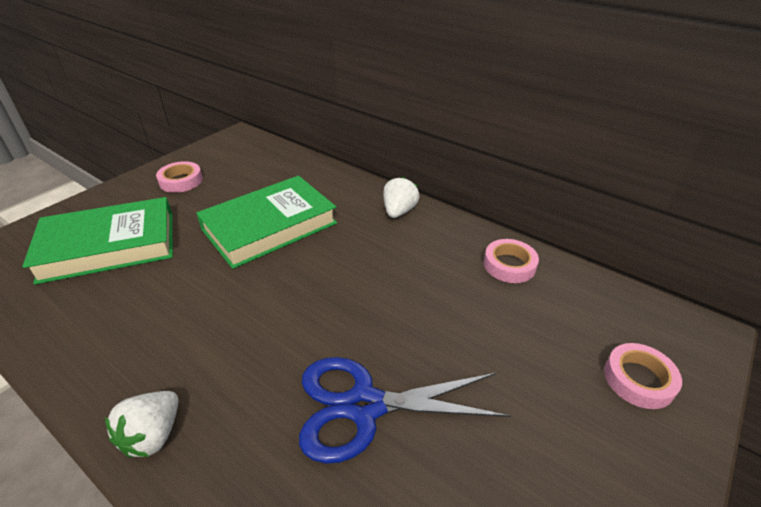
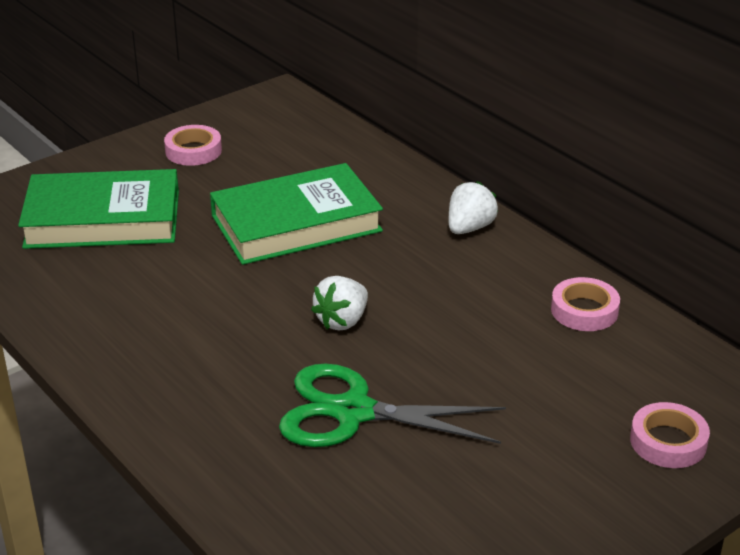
camera: 15 degrees right, 5 degrees down
white strawberry [105,391,179,458] -> white strawberry moved to [311,276,368,330]
blue scissors [299,357,511,464] -> green scissors [279,363,506,447]

